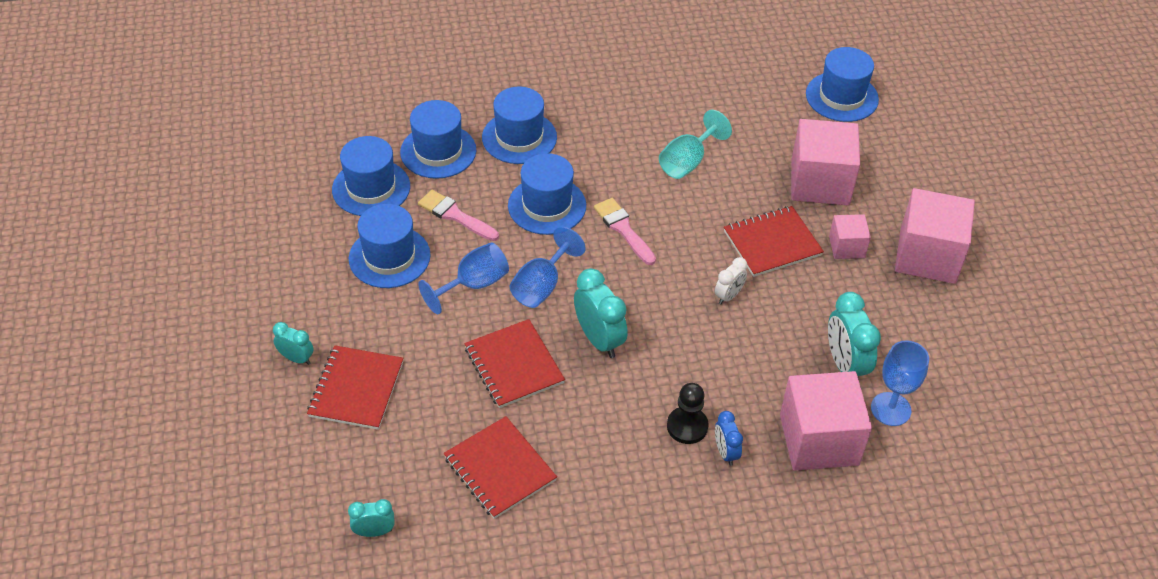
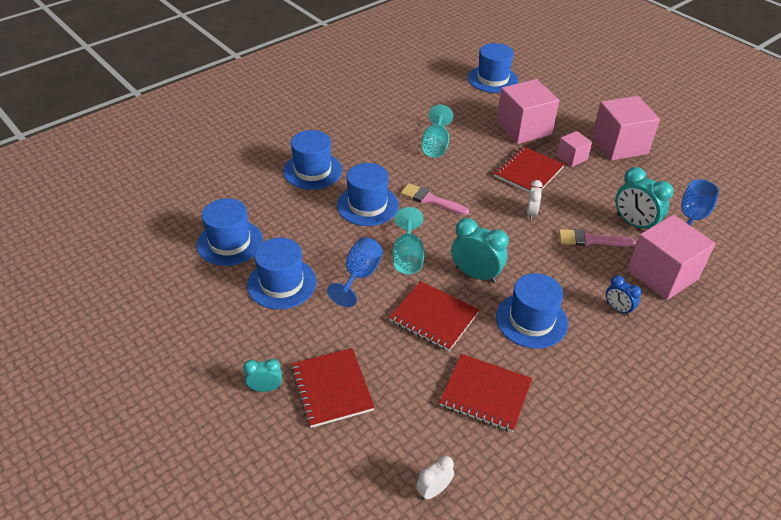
camera: 30 degrees left, 5 degrees down
turquoise clock [348,499,394,537] -> white clock [416,456,454,500]
blue hat [400,100,476,179] -> blue hat moved to [496,273,568,349]
pink brush [418,190,499,241] -> pink brush moved to [559,229,636,246]
blue goblet [510,227,586,308] -> turquoise goblet [393,207,424,274]
black pawn [667,383,709,444] -> none

